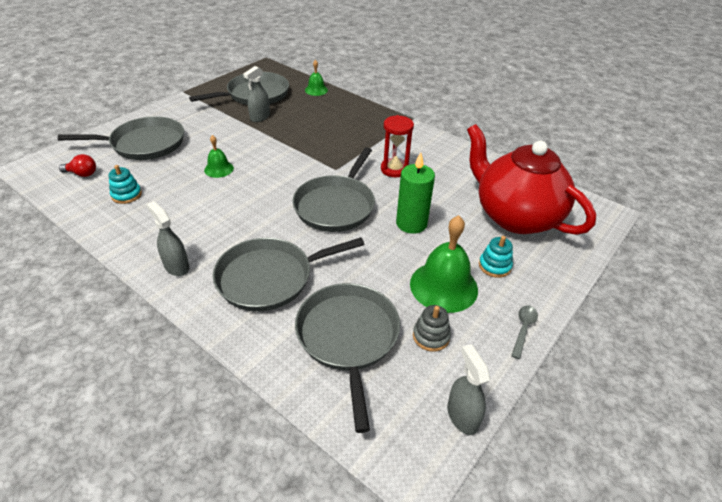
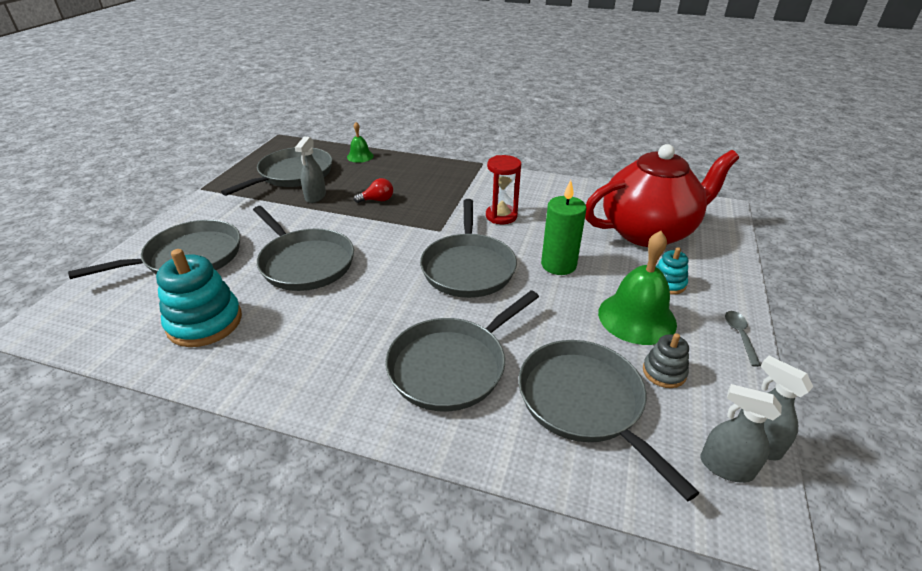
camera: 20 degrees left, 5 degrees down
red light bulb [59,154,96,177] -> red light bulb moved to [354,178,393,203]
turquoise stacking toy [109,165,142,204] -> turquoise stacking toy [156,249,242,347], size x1.87
grey spray bottle [147,201,189,276] -> grey spray bottle moved to [700,384,782,483]
green bell [204,135,234,178] -> grey pan [253,206,354,291]
red teapot [467,124,596,235] -> red teapot turned 135 degrees clockwise [585,144,739,247]

